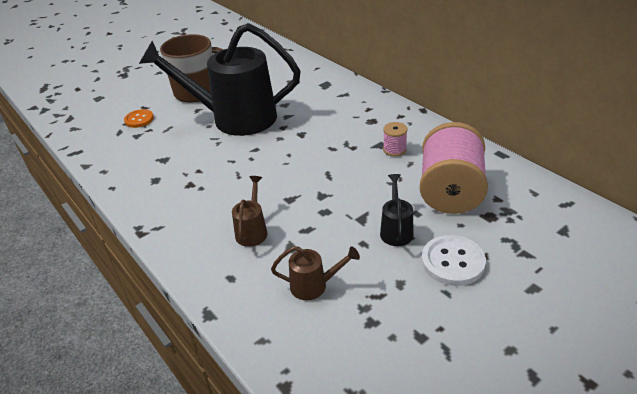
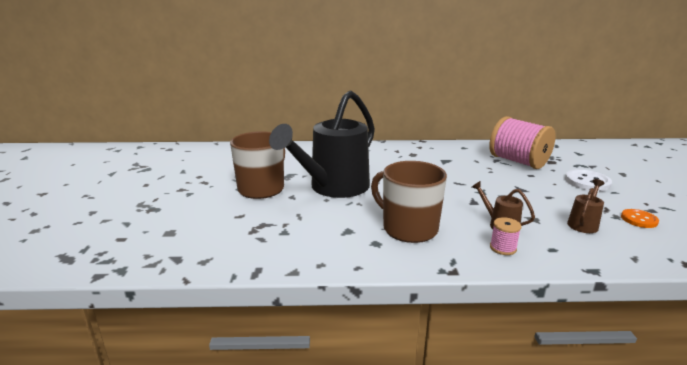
camera: 55 degrees left, 15 degrees down
orange button [124,109,154,128] -> orange button moved to [621,209,659,228]
black watering can [380,174,414,246] -> none
pink spool [383,122,408,156] -> pink spool moved to [490,217,521,255]
none -> brown mug [371,161,447,243]

